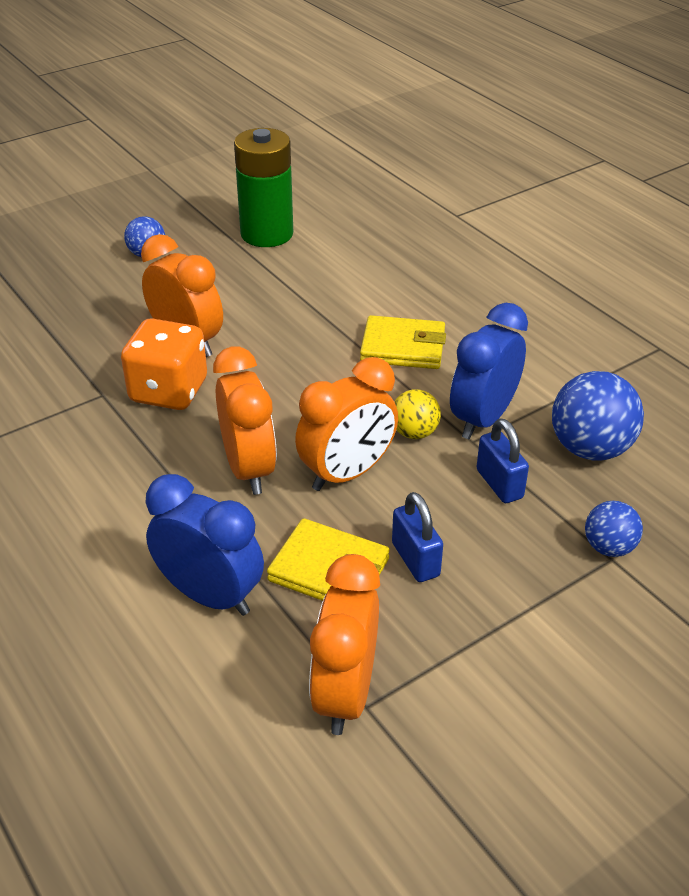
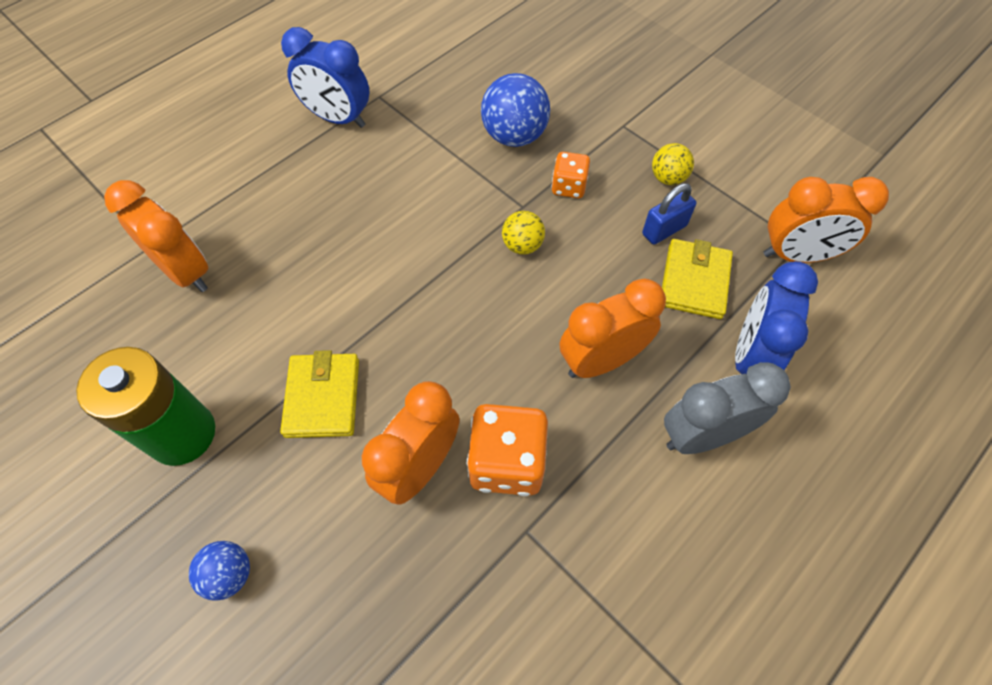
camera: 100 degrees left, 20 degrees up
orange clock [295,357,398,491] -> orange clock moved to [104,180,208,292]
yellow wallet [360,315,446,369] -> yellow wallet moved to [280,350,359,438]
blue clock [450,303,528,439] -> blue clock moved to [281,27,369,128]
blue padlock [477,418,529,503] -> orange dice [551,152,590,198]
blue ball [585,501,643,557] -> none
none -> yellow ball [652,143,694,185]
none -> grey clock [664,362,791,454]

